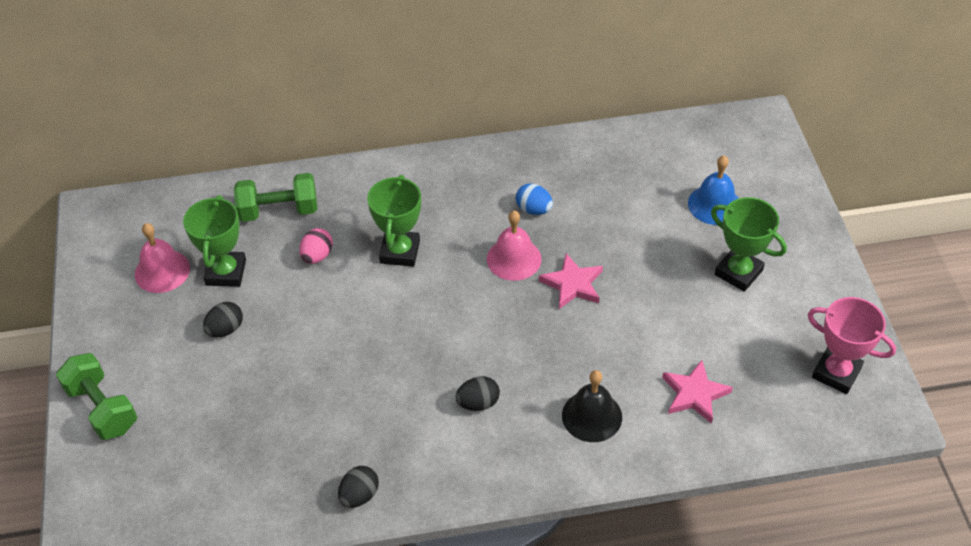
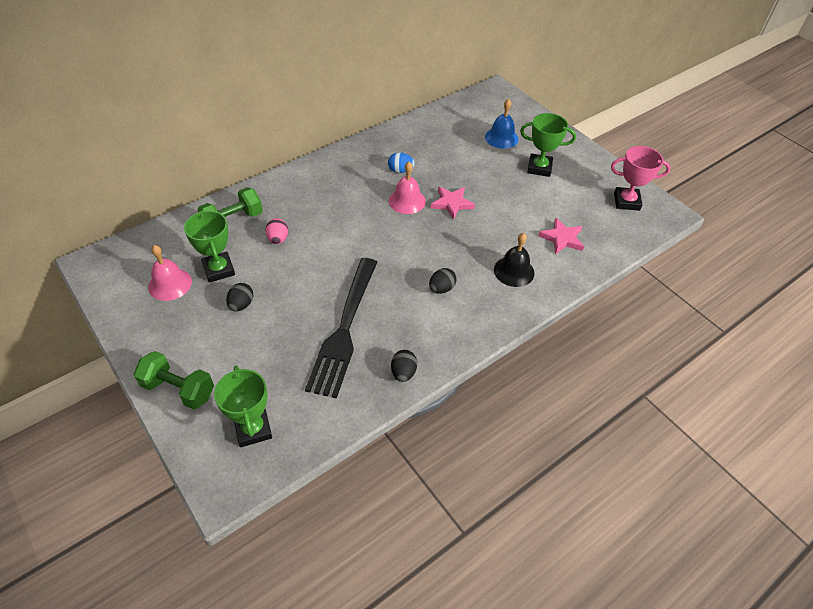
camera: 30 degrees left, 0 degrees up
green trophy [367,175,421,267] -> green trophy moved to [214,365,272,447]
none -> black fork [305,258,377,398]

